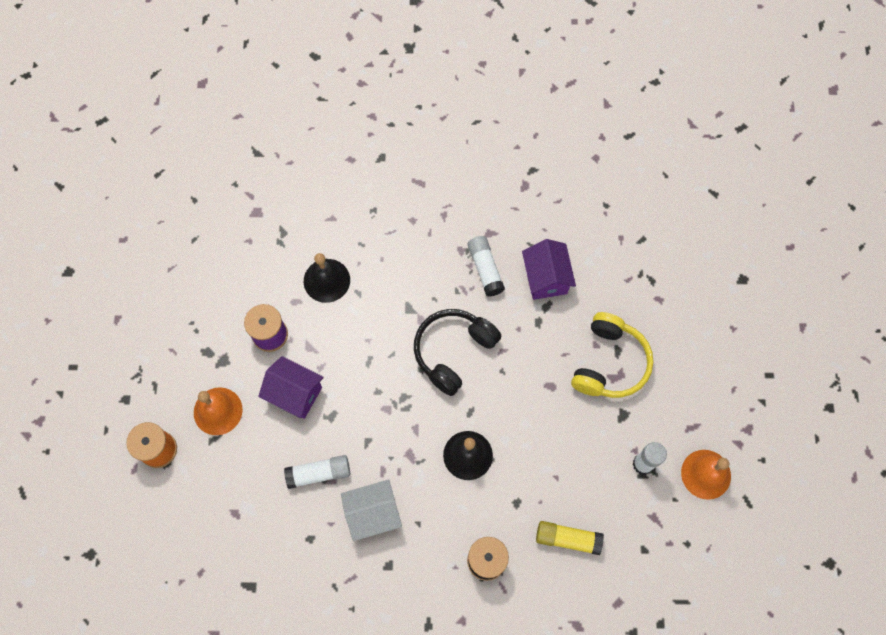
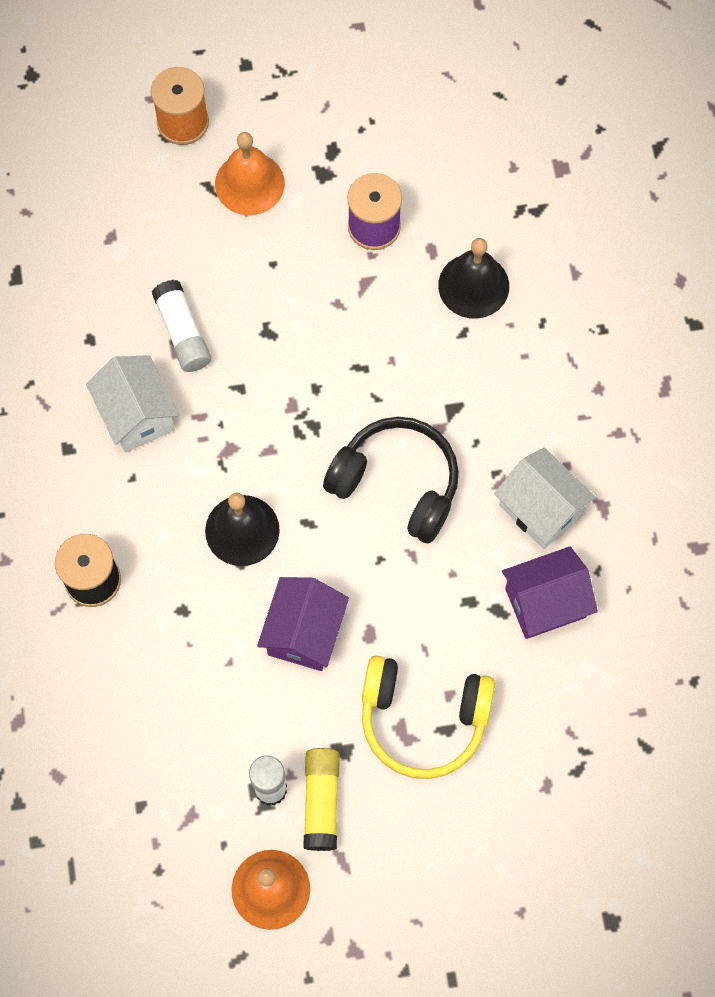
camera: 80 degrees right, 0 degrees up
purple house [258,356,324,419] -> purple house moved to [257,577,349,671]
white glue stick [468,236,505,297] -> white house [494,448,596,549]
yellow glue stick [536,521,604,555] -> yellow glue stick moved to [303,748,340,851]

